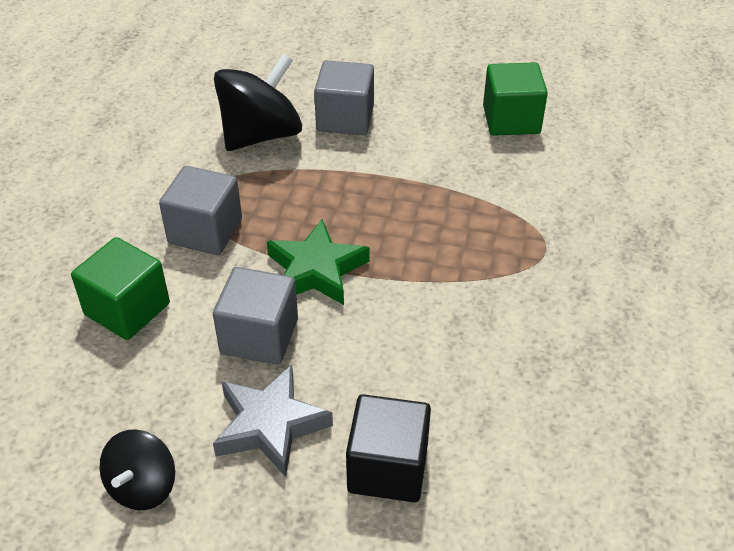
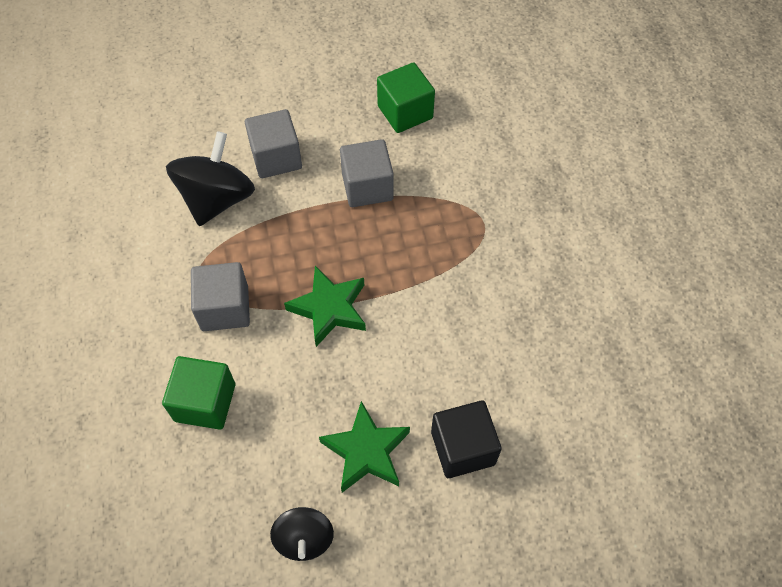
camera: 25 degrees left, 15 degrees up
grey cube [213,267,298,365] -> grey cube moved to [340,139,394,207]
grey star [213,365,333,477] -> green star [319,401,410,493]

